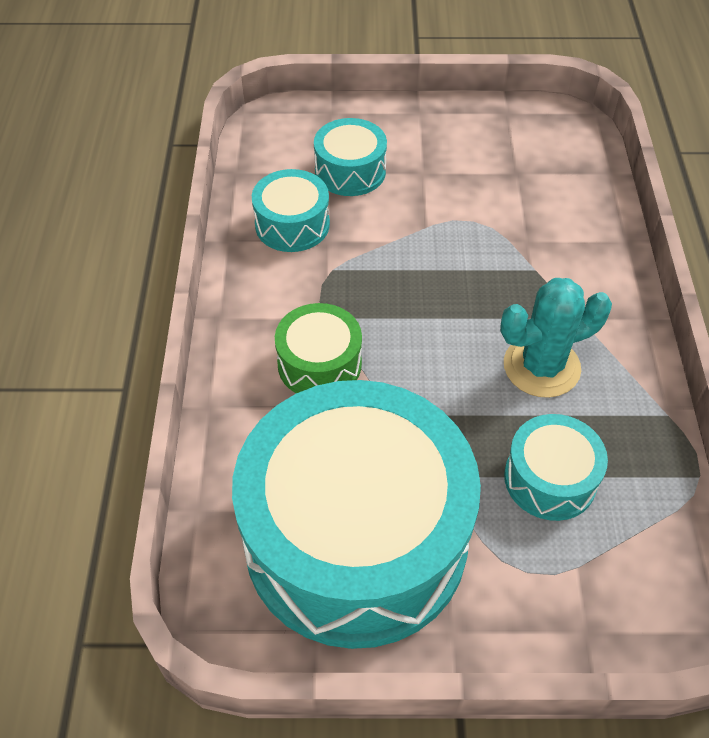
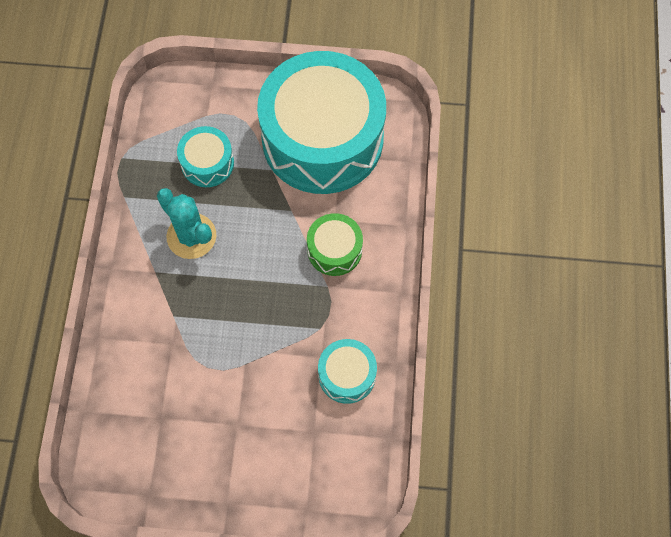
camera: 175 degrees left, 15 degrees up
turquoise drum [314,118,387,196] -> none
turquoise cactus [500,278,612,398] -> turquoise cactus turned 60 degrees clockwise [157,188,216,259]

